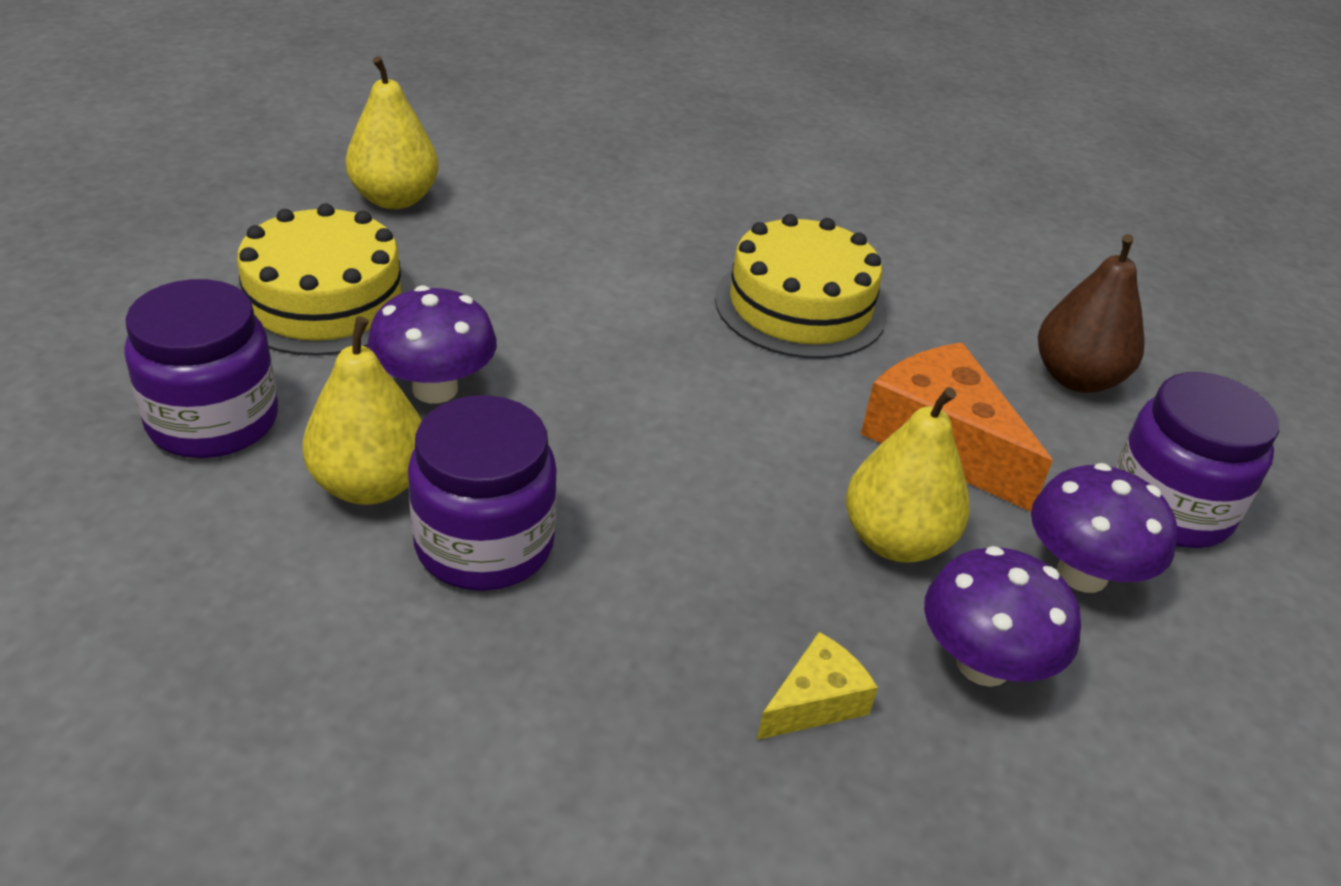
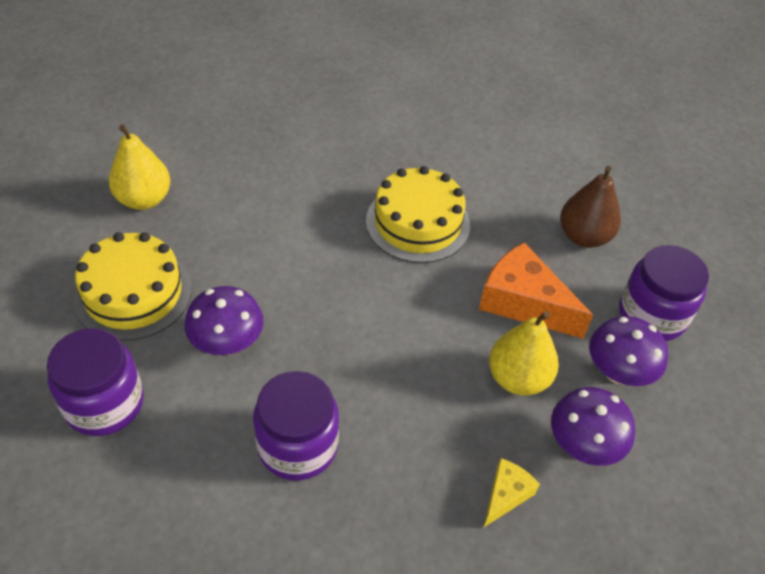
camera: 15 degrees left, 10 degrees up
yellow pear [302,317,422,505] -> none

